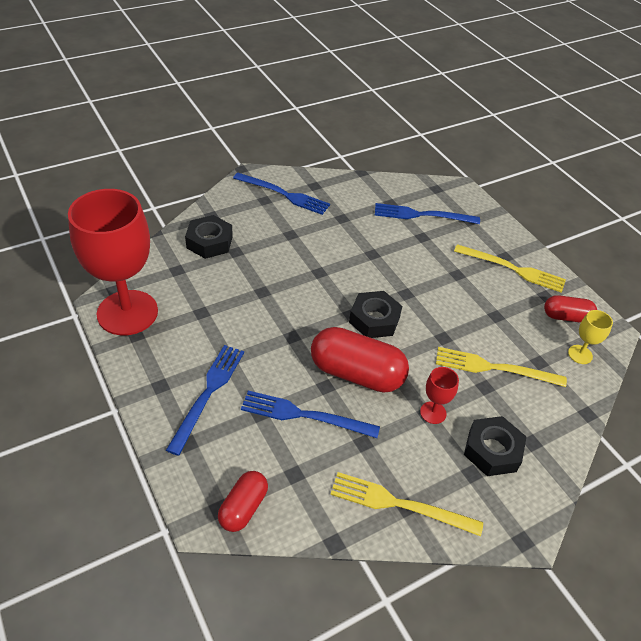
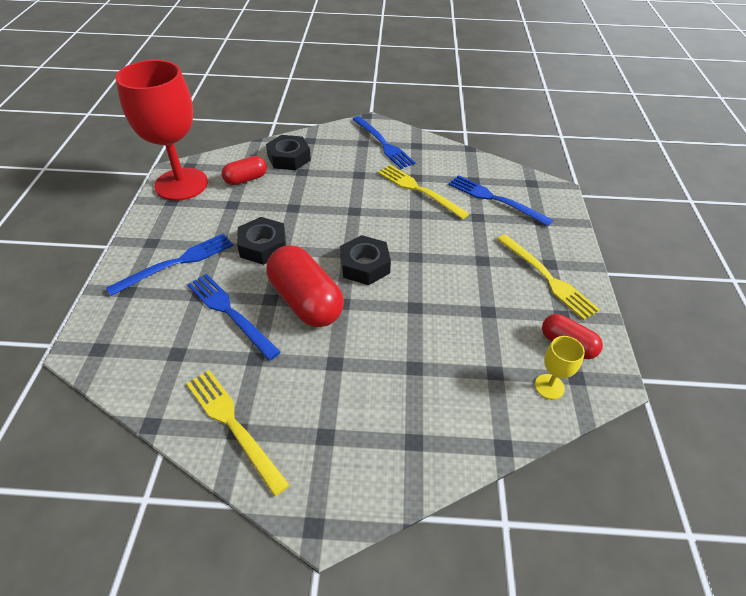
camera: 35 degrees right, 0 degrees up
red capsule [218,471,268,532] -> red capsule moved to [222,156,267,185]
red goblet [420,367,459,424] -> none
yellow fork [436,347,567,387] -> yellow fork moved to [378,165,469,219]
black nut [464,416,526,476] -> black nut moved to [237,217,286,265]

